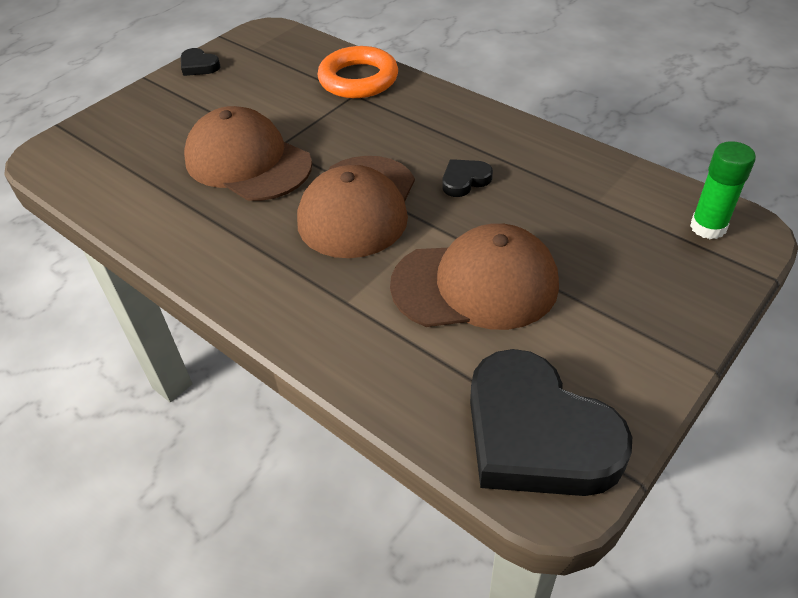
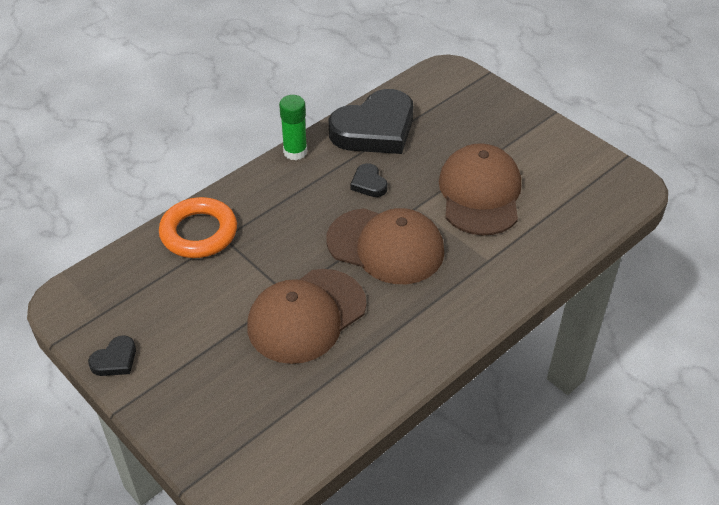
camera: 85 degrees left, 0 degrees up
black heart [470,349,632,496] -> black heart moved to [329,89,414,154]
green glue stick [690,141,756,239] -> green glue stick moved to [279,95,307,160]

